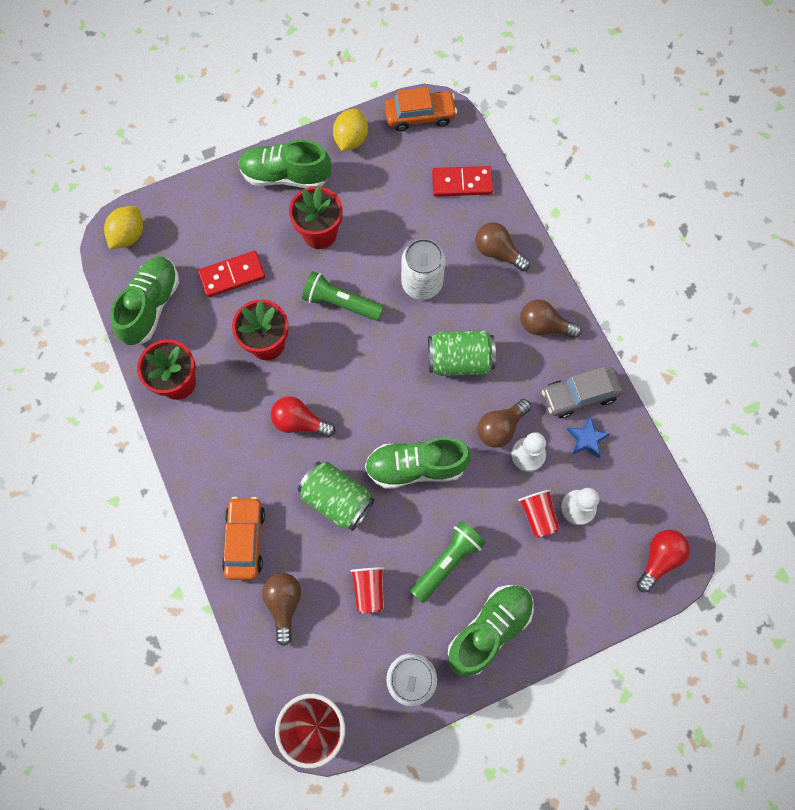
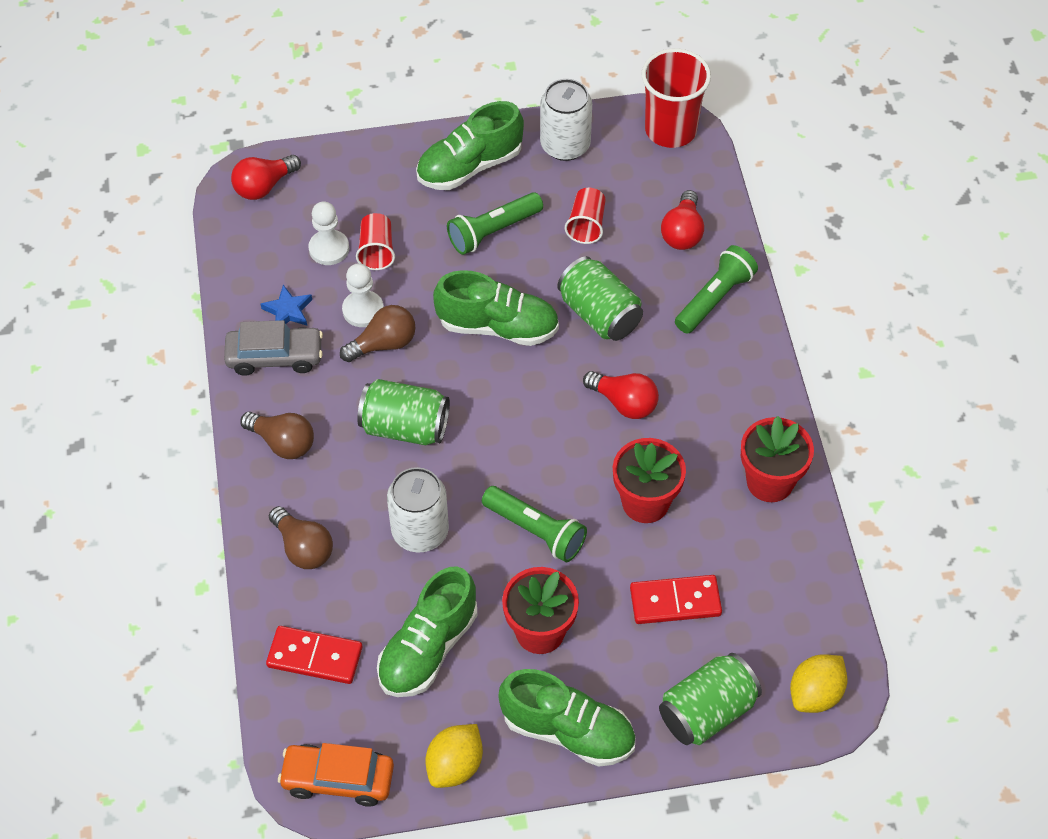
camera: 165 degrees left, 15 degrees down
green shoe [110,257,179,345] -> green shoe moved to [377,566,478,697]
orange car [222,497,265,580] -> green flashlight [675,245,758,334]
brown light bulb [262,573,301,646] -> red light bulb [661,190,704,250]
none -> green can [659,653,762,745]

